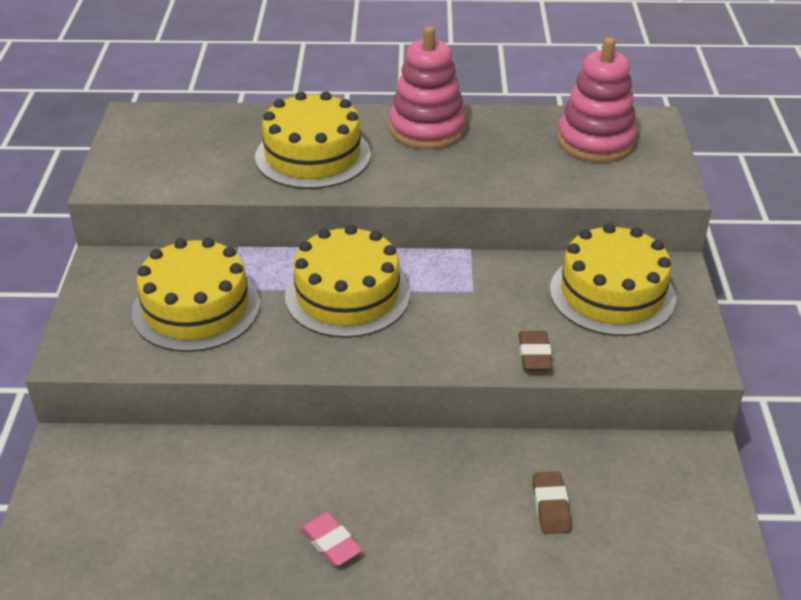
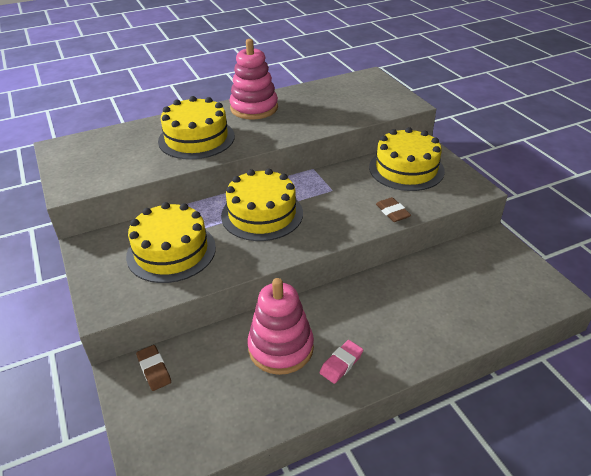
camera: 25 degrees left, 0 degrees up
pink eraser [300,512,362,566] -> pink eraser turned 75 degrees counterclockwise [320,340,363,384]
brown eraser [533,472,572,534] -> brown eraser moved to [136,345,171,391]
pink stacking toy [558,37,637,162] -> pink stacking toy moved to [247,278,314,375]

